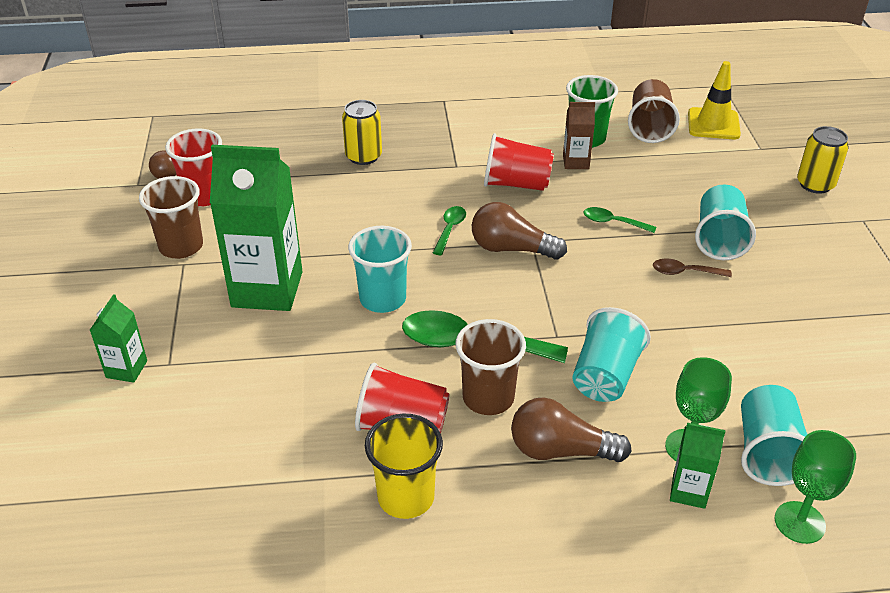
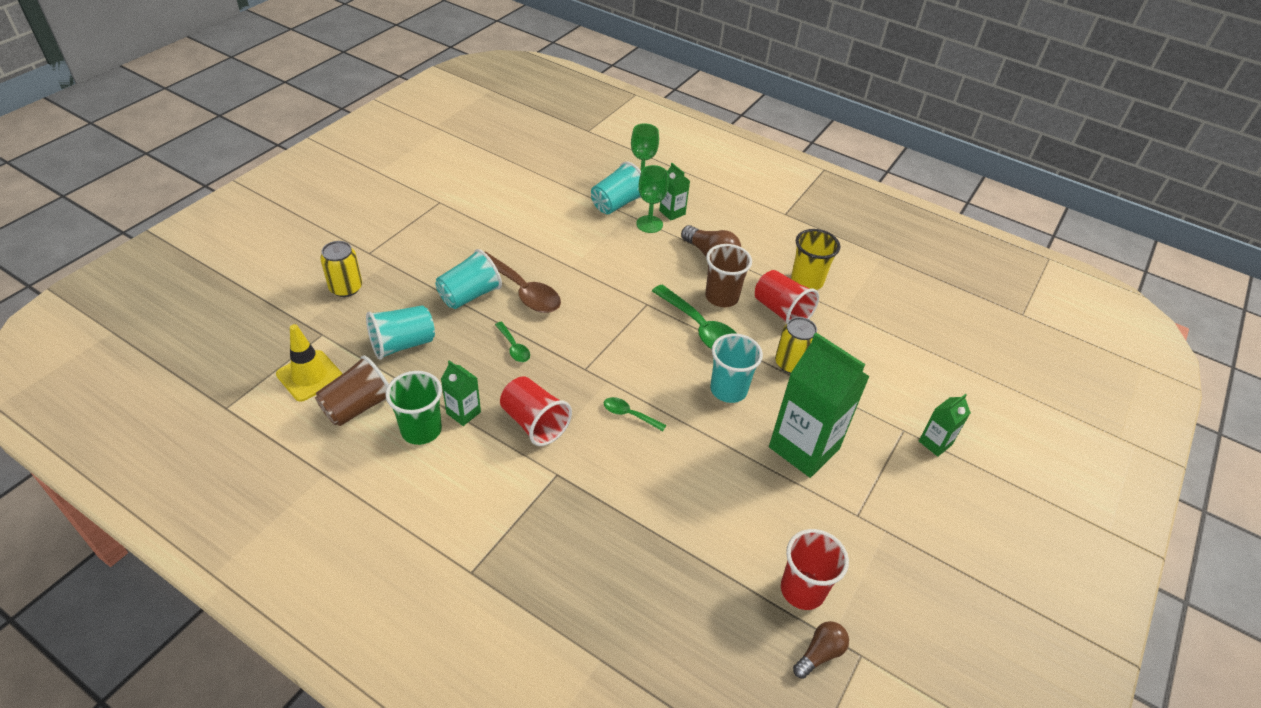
camera: 145 degrees left, 5 degrees up
brown cup [139,176,203,259] -> none
yellow can [342,100,382,165] -> yellow can moved to [775,317,817,374]
green spoon [433,206,466,255] -> green spoon turned 60 degrees clockwise [604,397,666,431]
brown light bulb [472,202,567,260] -> none
brown carton [563,102,595,169] -> green carton [441,360,481,426]
turquoise cup [572,307,651,402] -> turquoise cup moved to [366,305,435,360]
brown spoon [653,259,732,277] -> brown spoon [485,251,561,313], size x1.97

